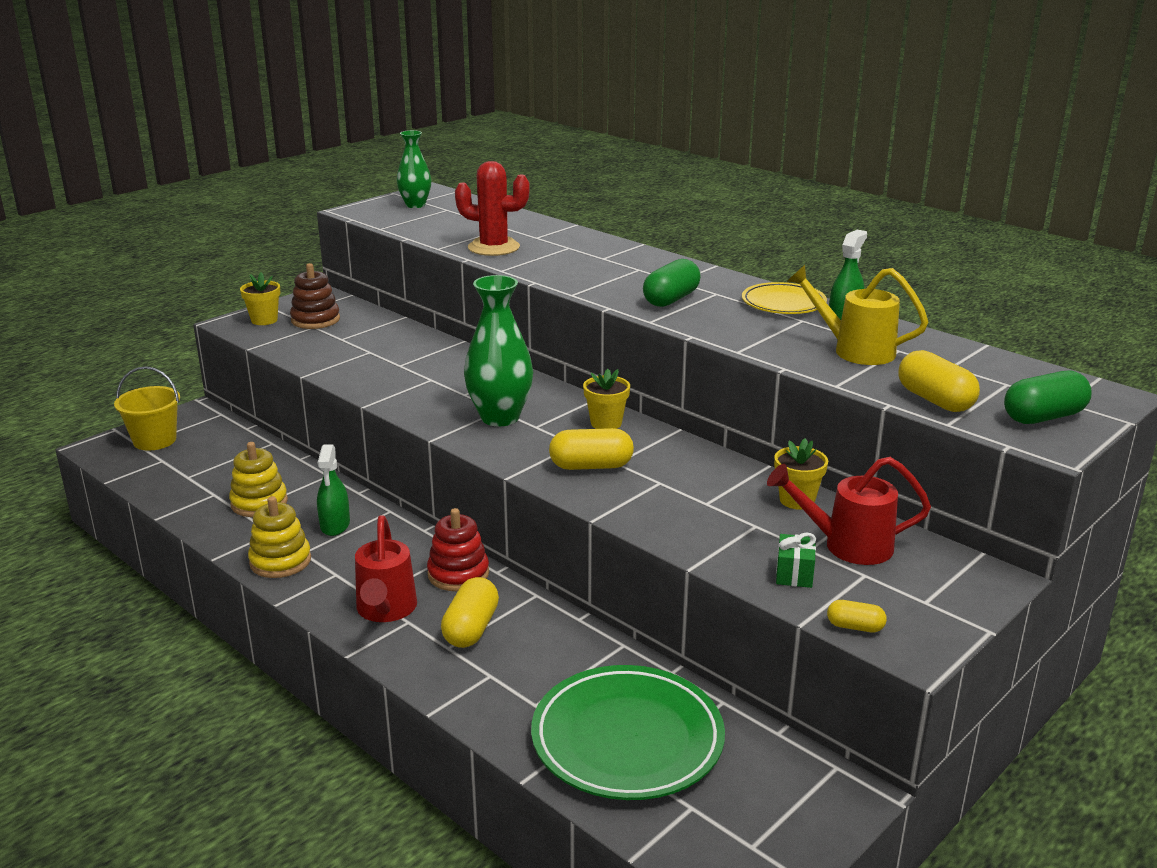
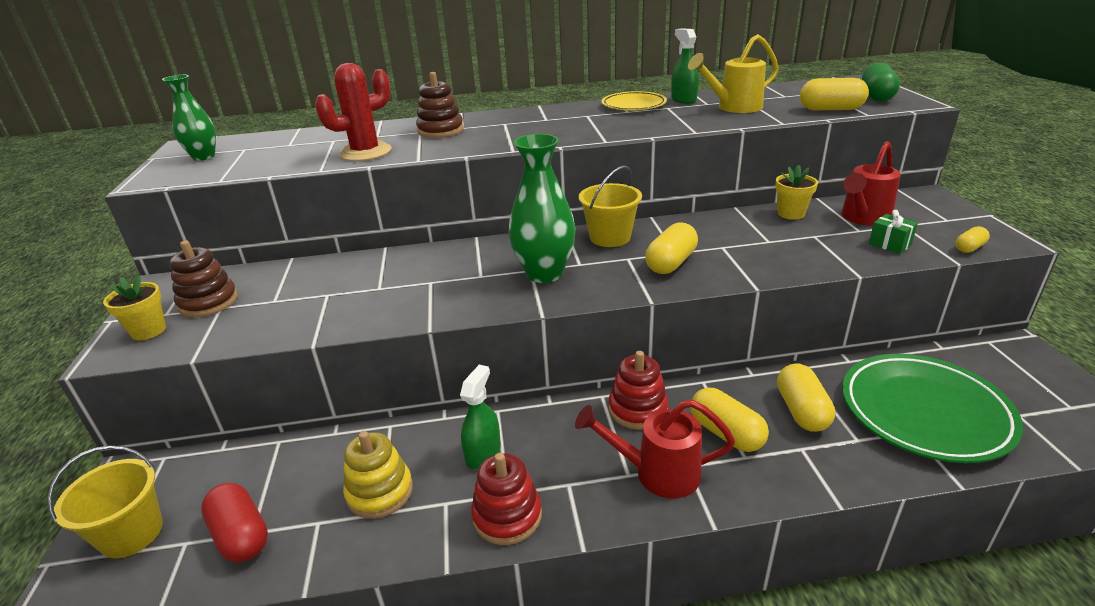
camera: 50 degrees left, 5 degrees up
yellow stacking toy [248,496,311,578] -> red stacking toy [471,453,542,545]
green spray bottle [317,444,350,536] -> green spray bottle turned 105 degrees counterclockwise [460,365,501,469]
red watering can [355,516,417,622] -> red watering can turned 150 degrees clockwise [575,399,735,499]
yellow flower pot [583,369,630,429] -> yellow bucket [579,165,642,247]
green capsule [643,259,701,307] -> none
none -> red capsule [201,483,268,562]
none -> brown stacking toy [416,72,464,138]
none -> yellow capsule [777,363,835,432]

